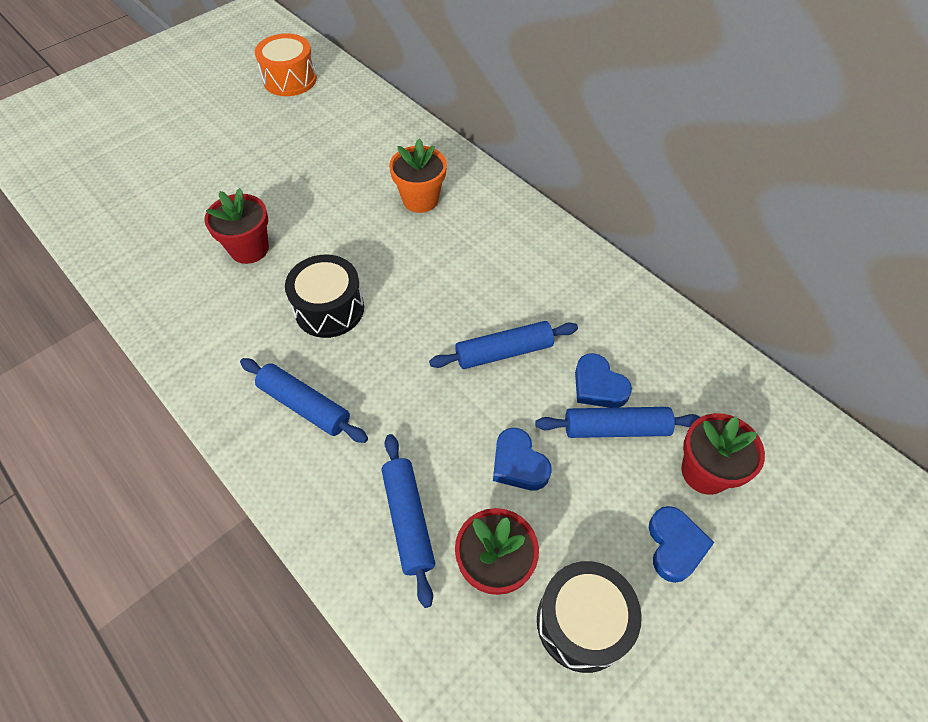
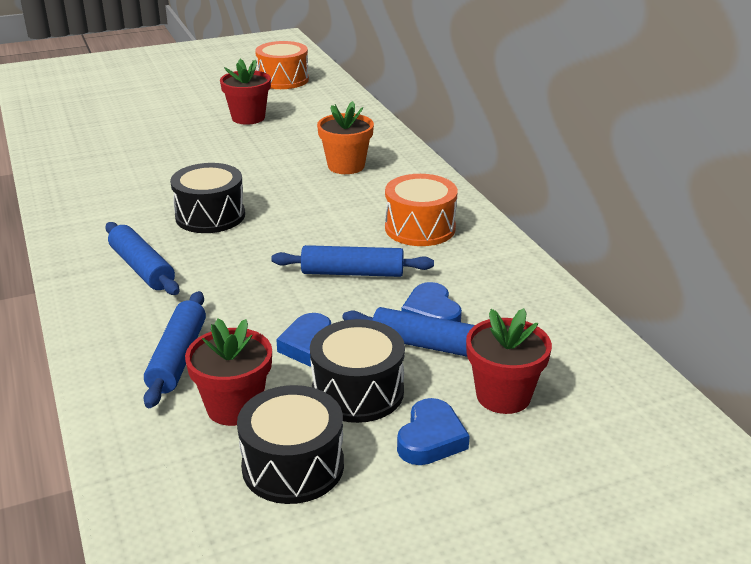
camera: 20 degrees right, 25 degrees down
red flower pot [204,188,269,264] -> red flower pot moved to [220,59,271,125]
none -> black drum [310,319,405,423]
none -> orange drum [385,174,458,246]

